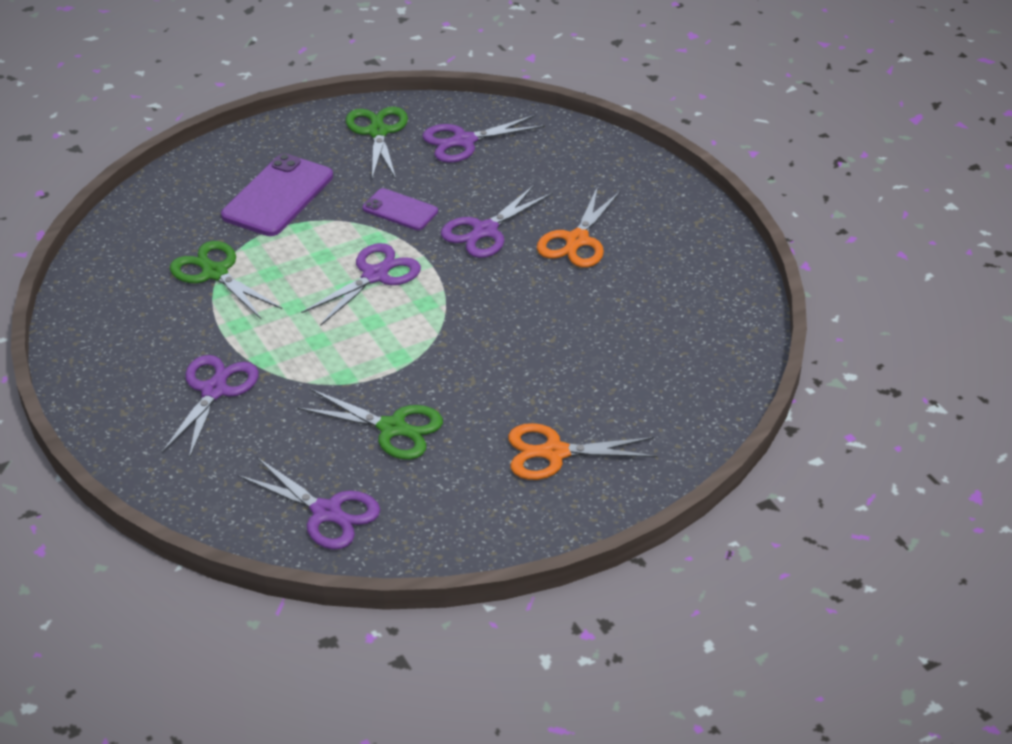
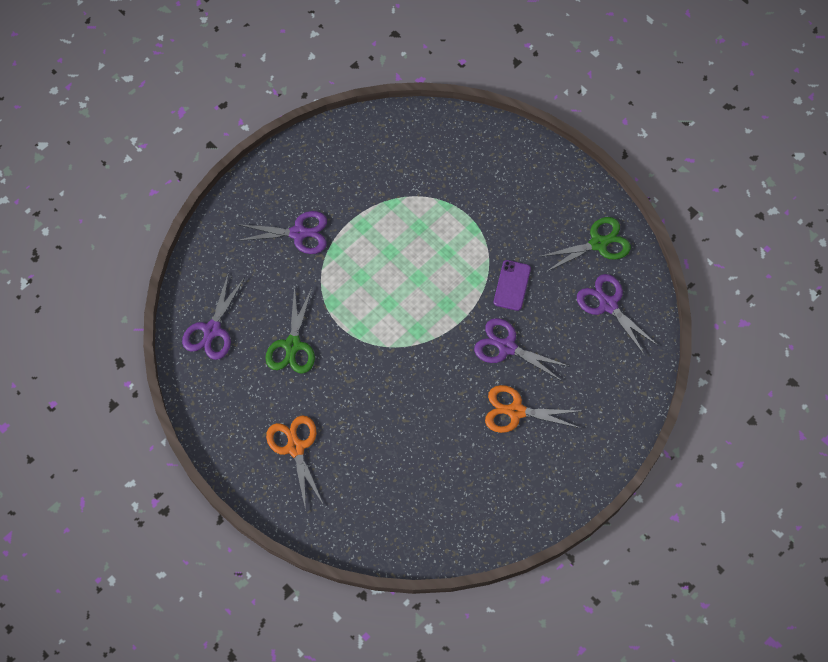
camera: 75 degrees right, 25 degrees up
green scissors [170,241,282,320] -> none
purple phone [221,154,333,236] -> none
purple scissors [301,243,421,326] -> none

